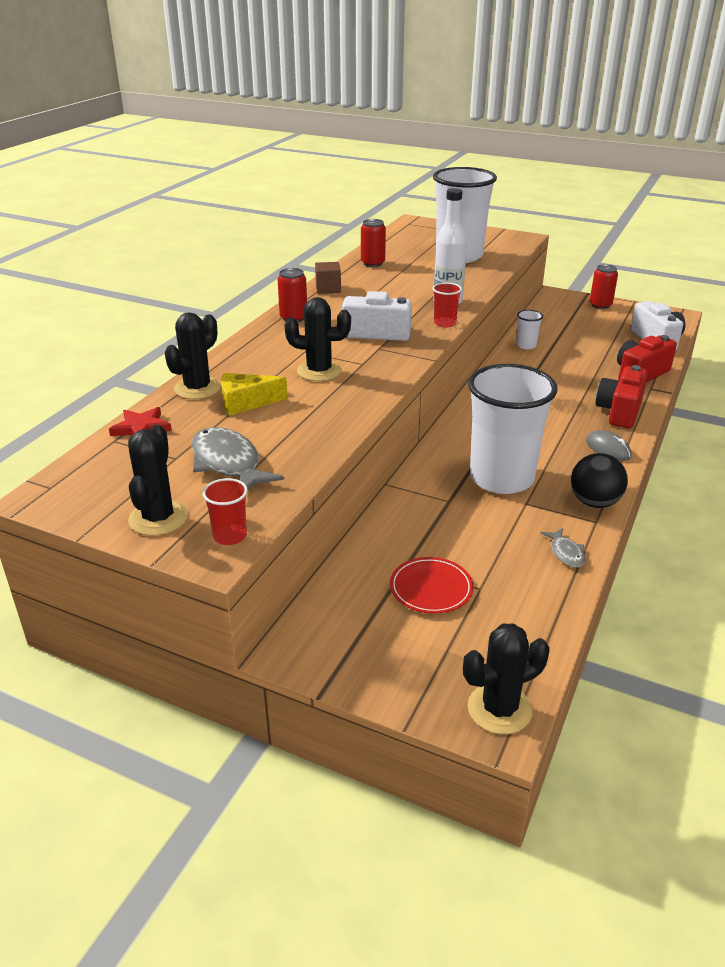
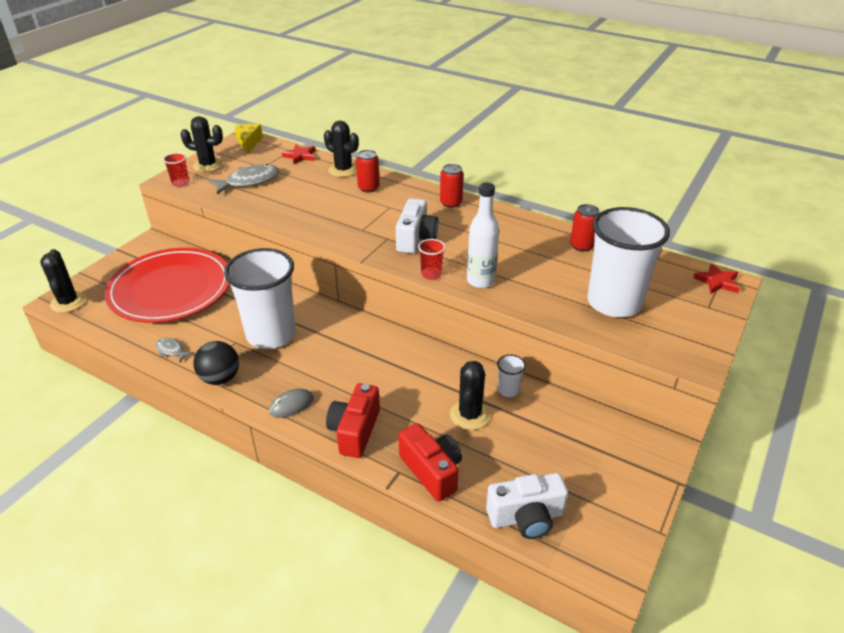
camera: 95 degrees right, 5 degrees up
yellow cheese [221,373,288,416] -> yellow cheese moved to [235,124,263,154]
black cactus [285,297,351,381] -> black cactus moved to [450,361,490,430]
brown cube [315,262,341,294] -> none
red plate [390,557,473,614] -> red plate [105,248,230,323], size x2.41
grey fish [541,528,585,567] -> grey fish turned 45 degrees clockwise [156,338,194,362]
red can [590,264,618,309] -> red can moved to [356,150,380,192]
red camera [595,365,648,428] -> red camera turned 105 degrees counterclockwise [326,383,380,458]
none -> red star [693,263,740,294]

